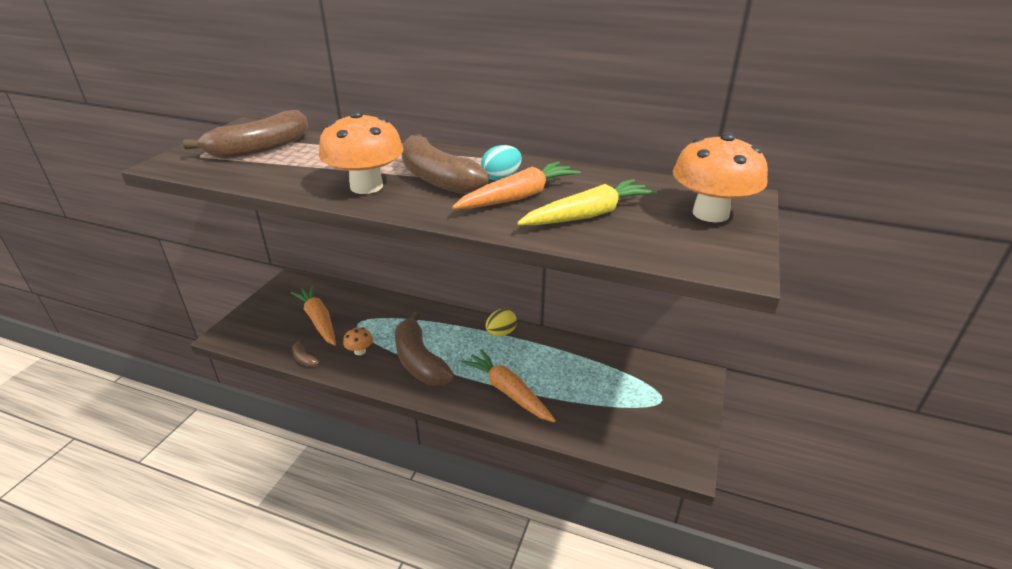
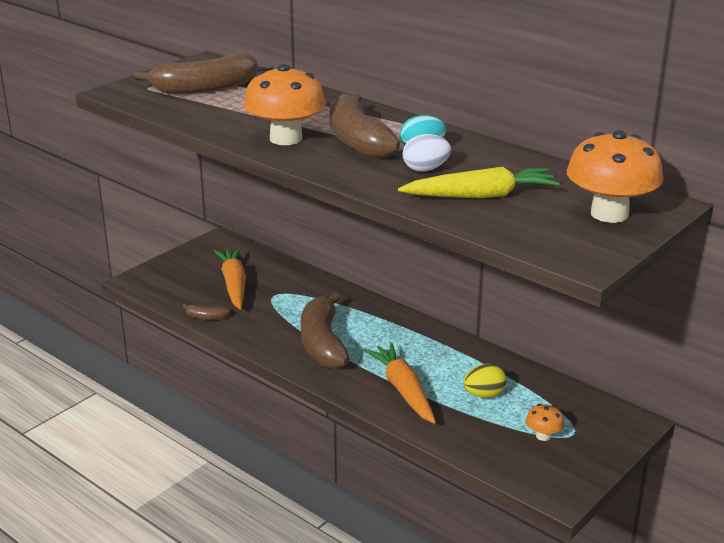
camera: 20 degrees right, 5 degrees down
brown banana [292,339,319,367] -> brown banana turned 60 degrees counterclockwise [182,304,231,320]
orange mushroom [343,327,373,355] -> orange mushroom moved to [526,404,564,441]
orange carrot [452,161,581,209] -> white egg [403,134,451,171]
yellow egg [485,309,517,336] -> yellow egg moved to [463,364,506,398]

